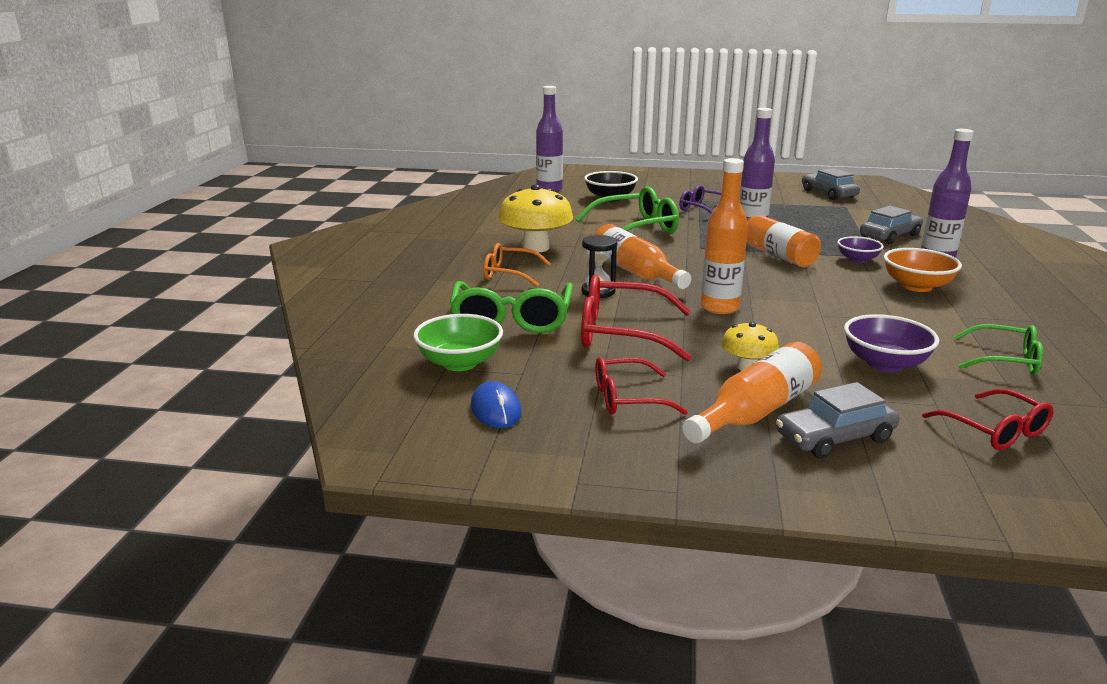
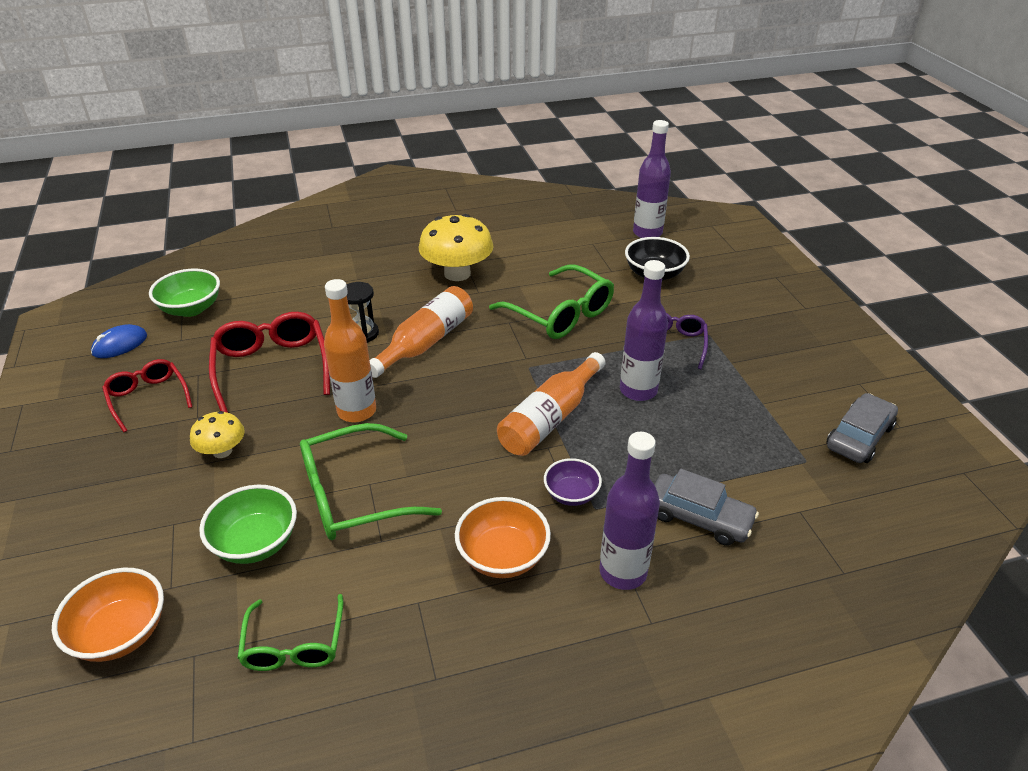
camera: 65 degrees right, 15 degrees up
green glasses [449,281,573,333] -> green glasses moved to [300,423,442,540]
orange glasses [483,243,551,287] -> none
orange bottle [682,342,822,443] -> none
grey car [776,382,899,458] -> none
purple bowl [844,314,939,372] -> green bowl [199,485,297,564]
red glasses [922,389,1054,450] -> orange bowl [52,568,164,662]

